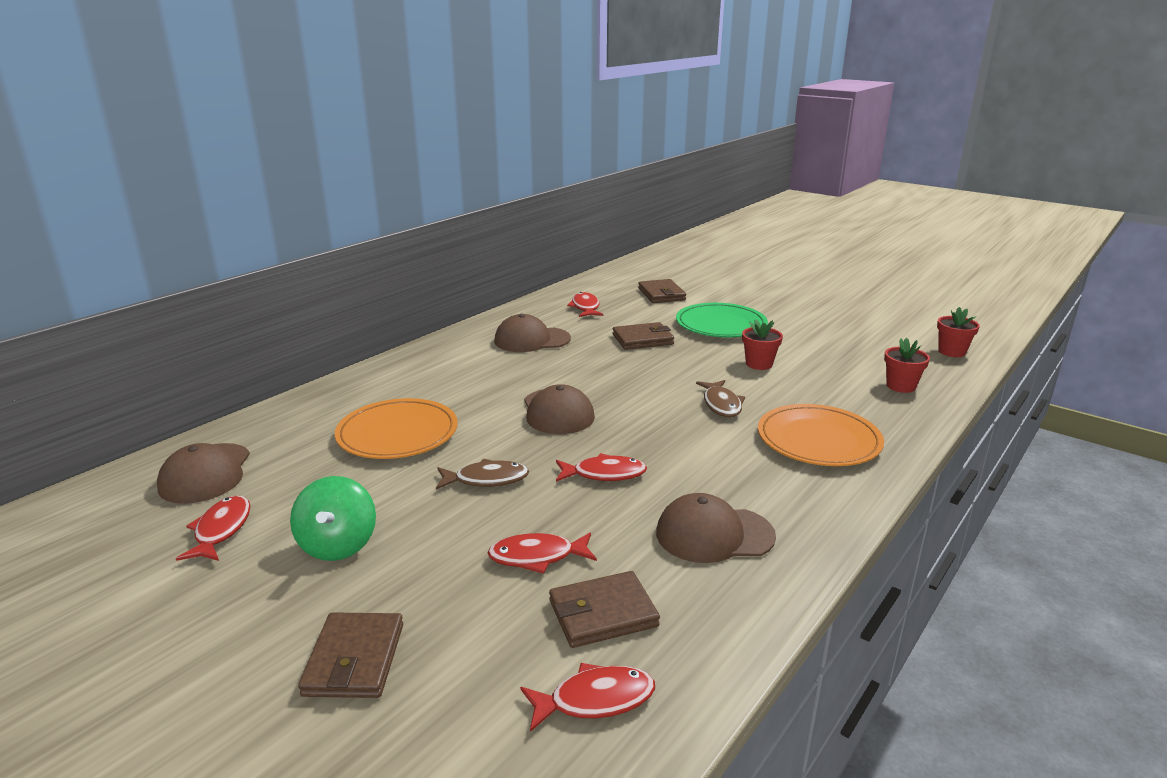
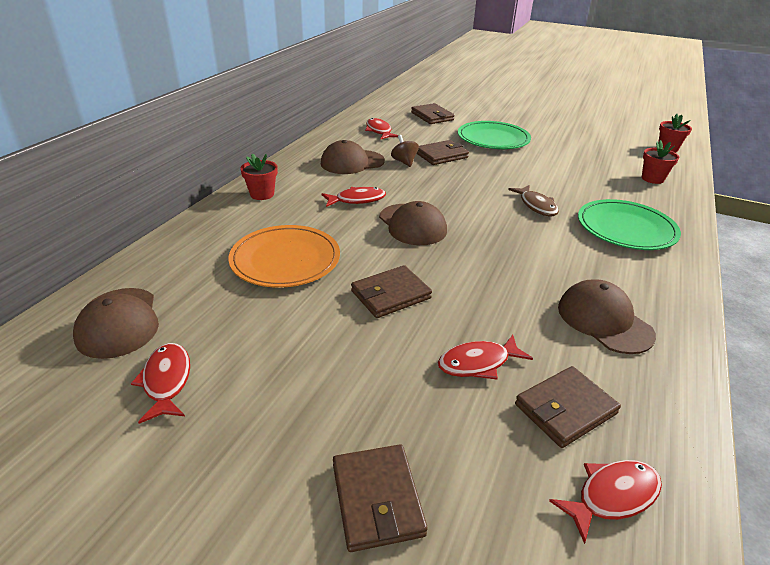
camera: 15 degrees left, 10 degrees up
green spinning top [290,476,376,561] -> none
brown fish [436,459,529,489] -> brown wallet [351,265,432,318]
red fish [556,453,647,482] -> red fish moved to [321,187,386,207]
brown cap [656,493,776,563] -> brown cap turned 75 degrees clockwise [558,279,656,354]
red flower pot [742,319,783,370] -> red flower pot moved to [240,154,278,200]
orange plate [758,404,884,466] -> green plate [578,199,681,250]
none -> brown spinning top [391,135,419,167]

